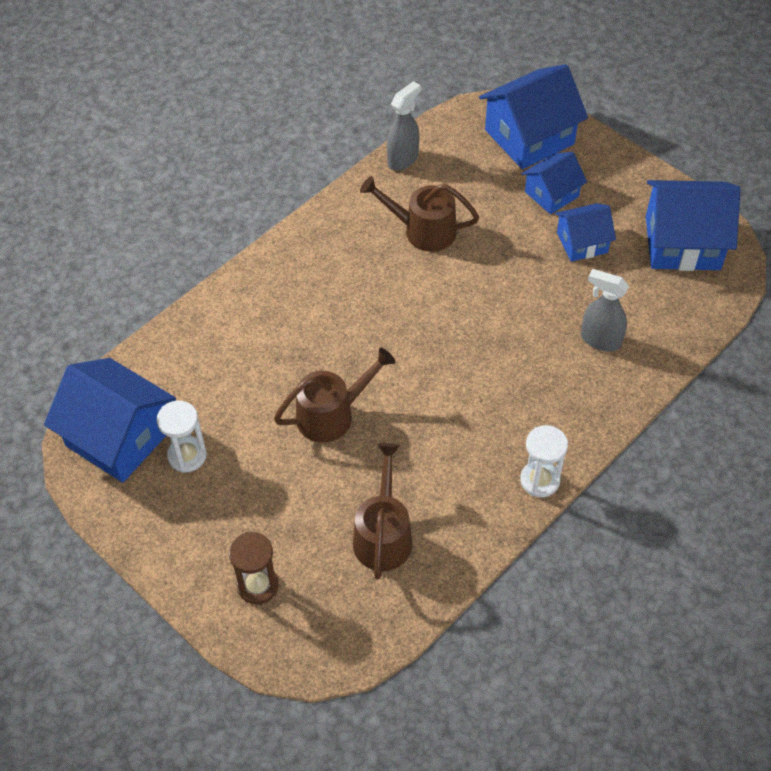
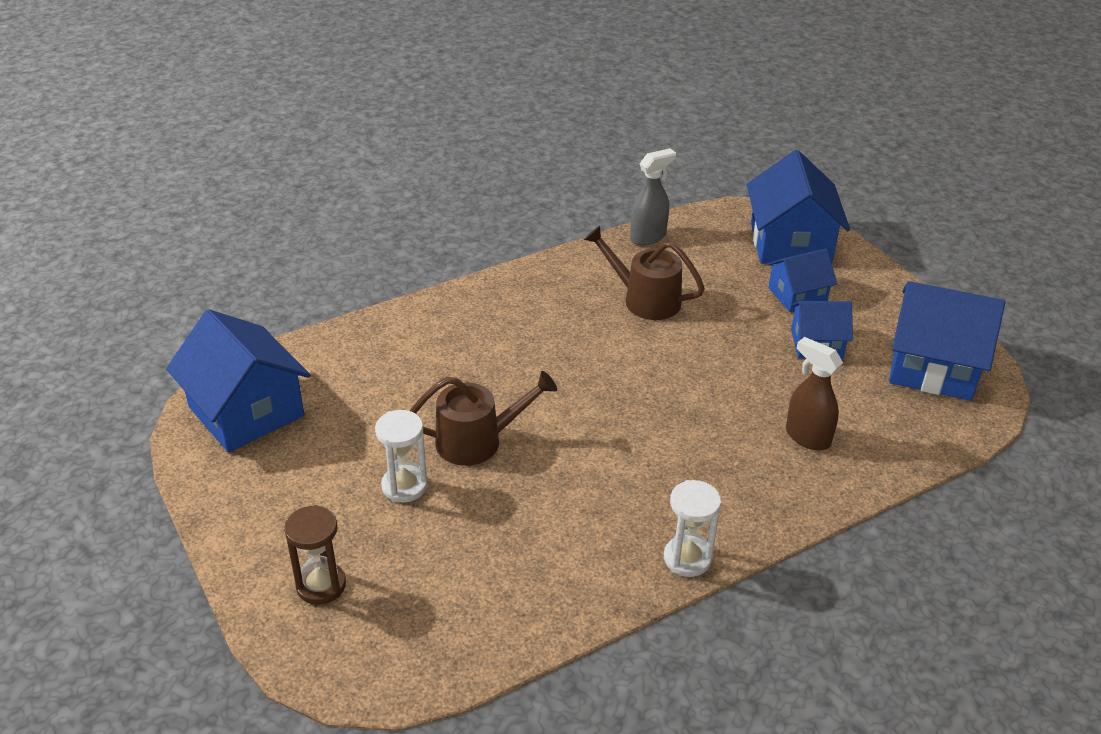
camera: 15 degrees right, 15 degrees down
white hourglass [156,401,207,473] -> white hourglass moved to [375,410,427,503]
brown watering can [353,443,412,580] -> none
blue house [479,64,588,169] -> blue house turned 75 degrees counterclockwise [747,150,850,264]
grey spray bottle [581,269,629,351] -> brown spray bottle [786,337,843,450]

